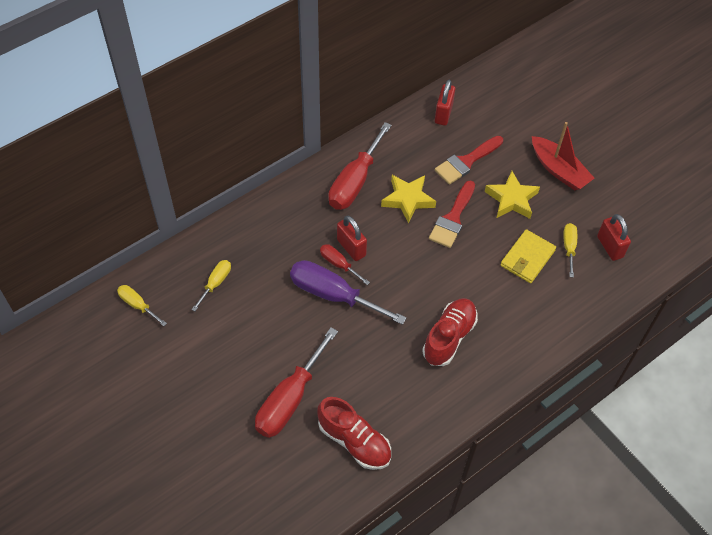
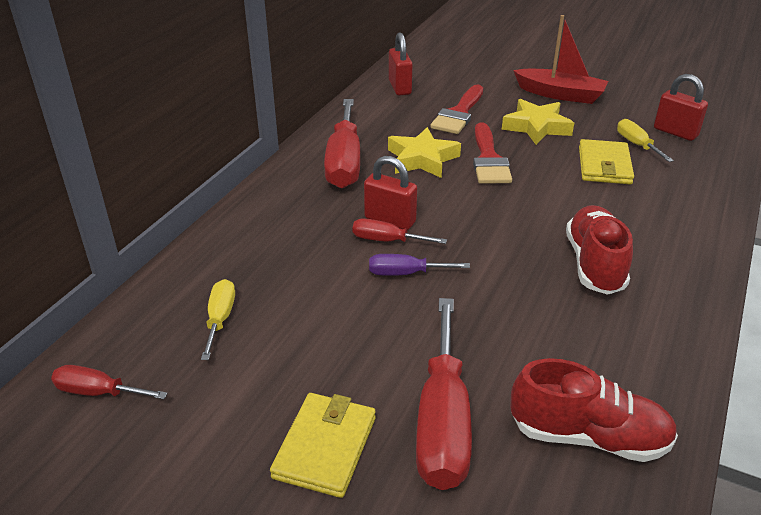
camera: 25 degrees left, 20 degrees down
yellow screwdriver [117,285,167,326] -> red screwdriver [51,365,168,399]
purple screwdriver [290,260,406,325] -> purple screwdriver [369,254,470,276], size x0.51
none -> yellow wallet [270,393,376,498]

